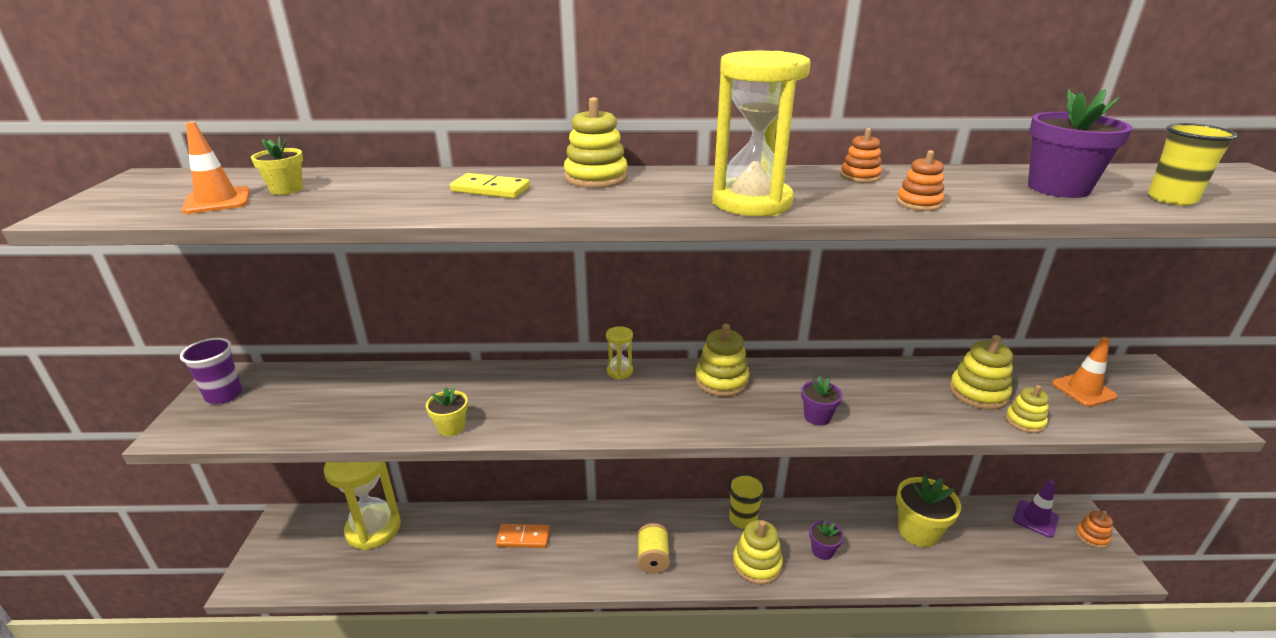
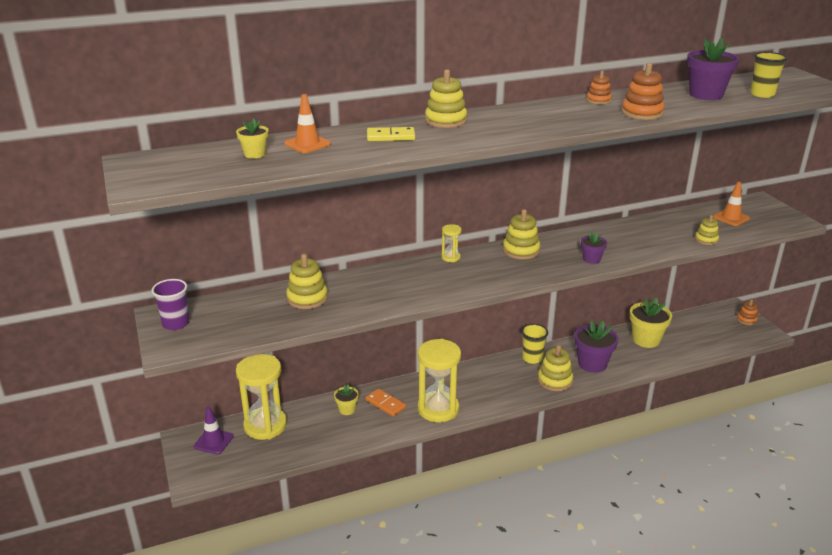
camera: 20 degrees left, 0 degrees up
orange traffic cone [181,122,250,214] -> orange traffic cone moved to [284,94,331,153]
yellow flower pot [426,387,468,436] -> yellow flower pot moved to [334,384,359,415]
orange domino [496,524,550,548] -> orange domino turned 60 degrees clockwise [366,388,406,417]
yellow spool [638,523,670,574] -> none
yellow hourglass [712,51,811,216] -> yellow hourglass moved to [418,339,461,422]
purple flower pot [809,521,844,560] -> purple flower pot [574,320,618,373], size x1.84
orange stacking toy [896,150,944,211] -> orange stacking toy [621,63,665,120], size x1.61
yellow stacking toy [949,335,1013,410] -> yellow stacking toy moved to [286,254,328,309]
purple traffic cone [1013,480,1059,538] -> purple traffic cone moved to [194,407,234,454]

